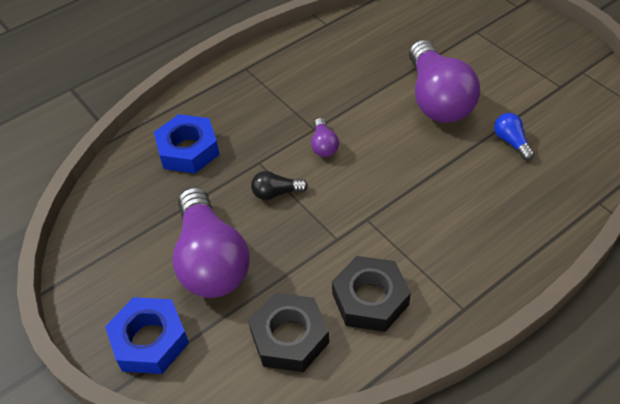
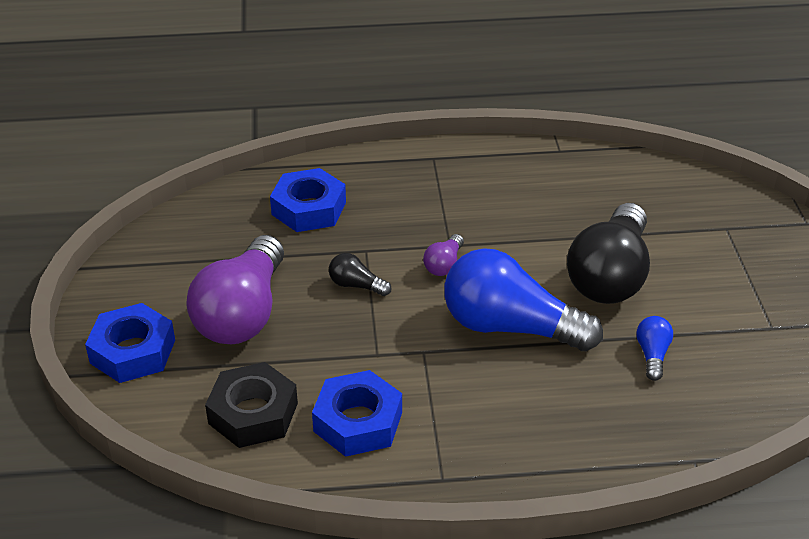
camera: 30 degrees right, 10 degrees down
black nut [332,256,411,332] -> blue nut [312,370,402,457]
purple light bulb [409,40,480,123] -> black light bulb [567,203,650,304]
none -> blue light bulb [444,248,603,351]

